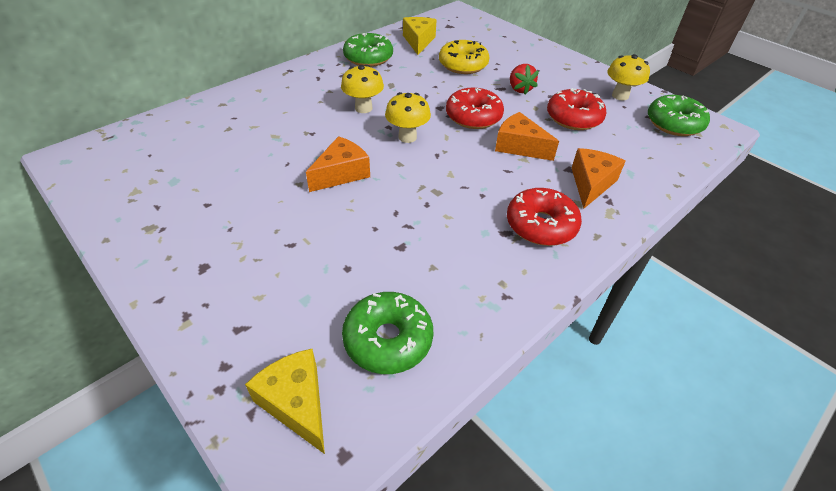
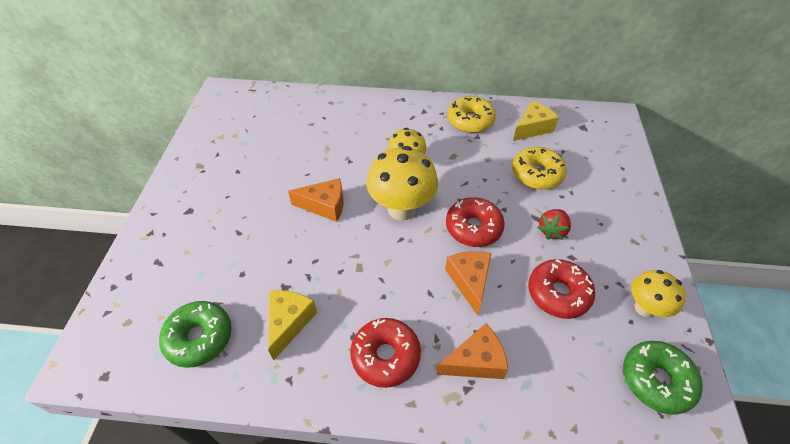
camera: 50 degrees right, 5 degrees up
yellow cheese [245,349,325,454] -> yellow cheese moved to [268,290,317,361]
green donut [343,33,393,67] -> yellow donut [447,96,496,133]
yellow mushroom [385,92,431,143] -> yellow mushroom [366,146,438,221], size x1.66

